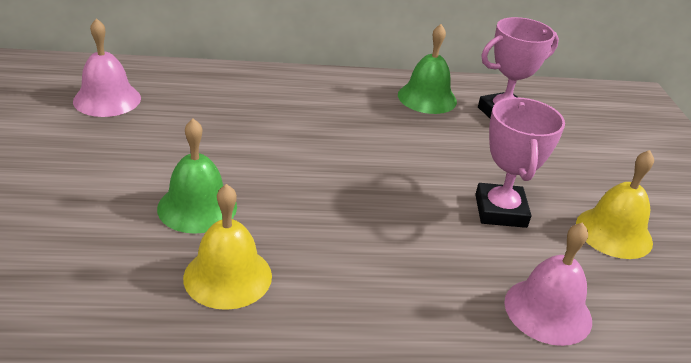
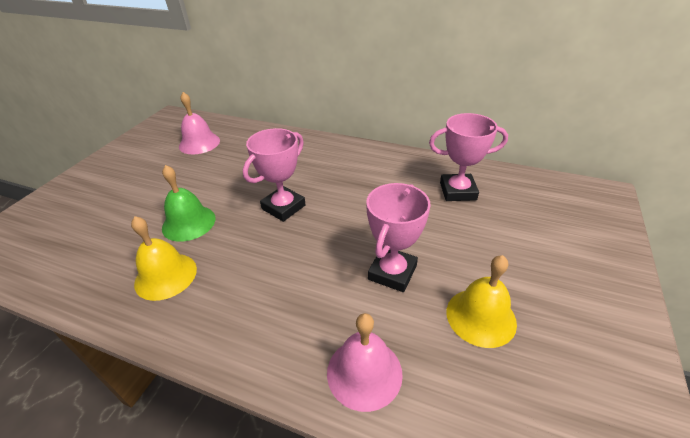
camera: 30 degrees right, 5 degrees up
green bell [398,24,457,114] -> none
none -> pink trophy [243,128,306,222]

